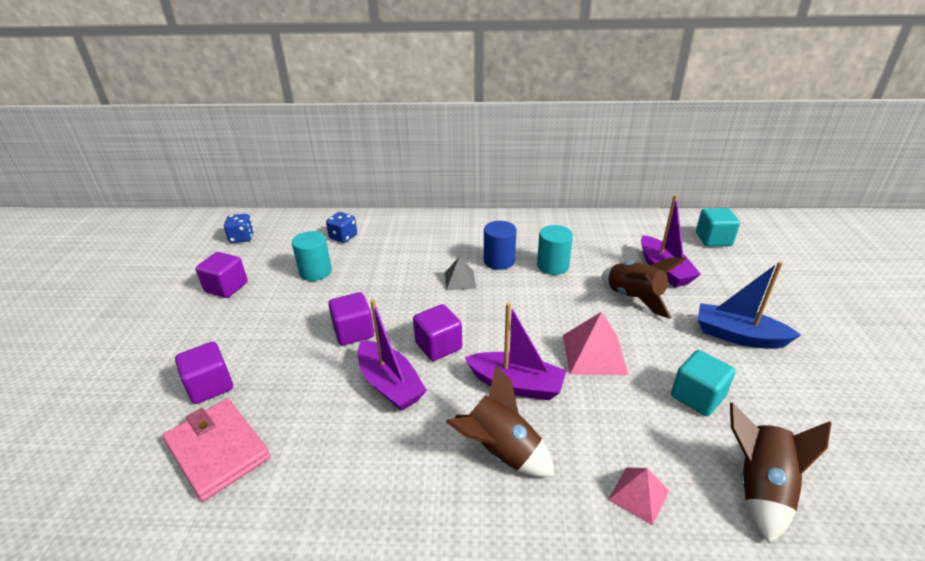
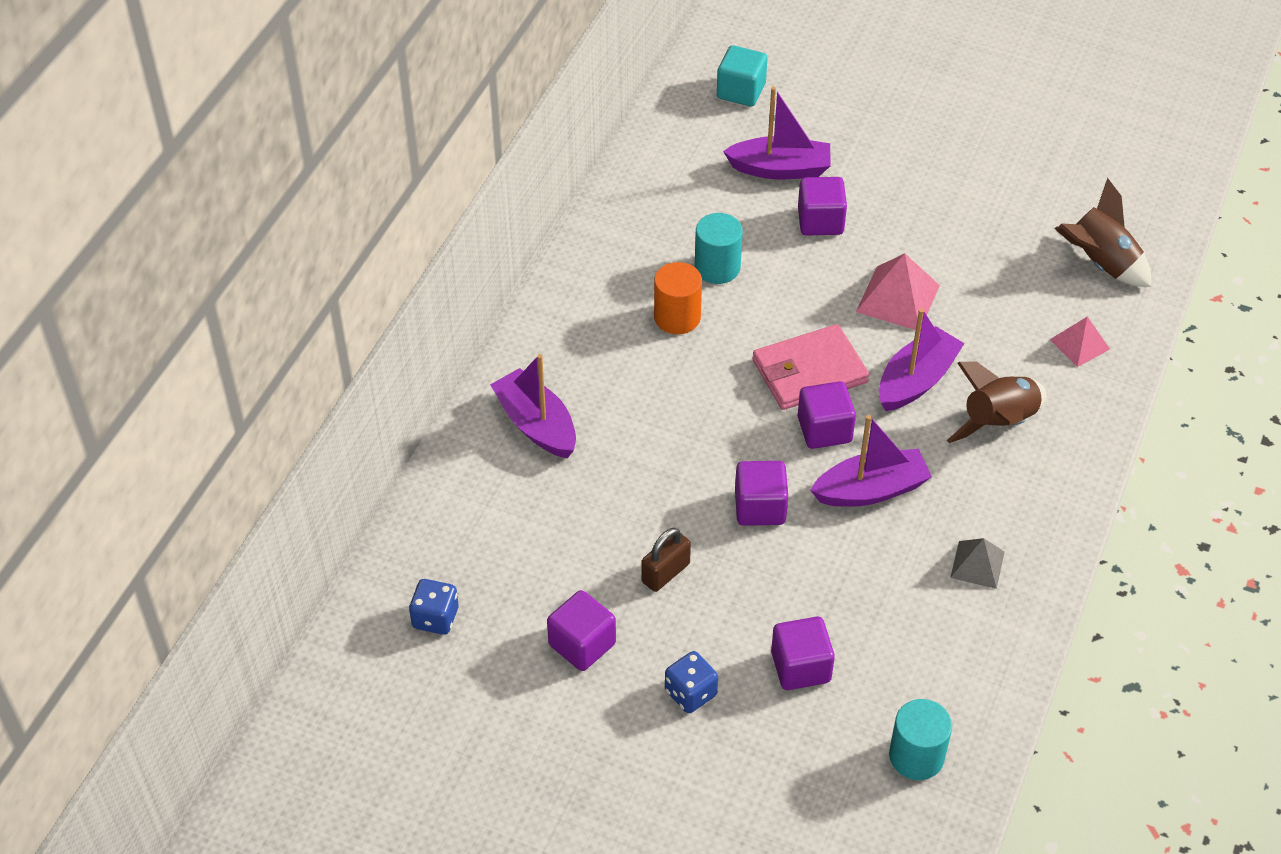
camera: 70 degrees left, 15 degrees up
pink wallet [162,399,271,502] -> pink wallet moved to [752,324,869,410]
turquoise cylinder [292,231,332,281] -> turquoise cylinder moved to [889,699,952,780]
blue dice [326,212,357,243] -> blue dice moved to [665,651,718,713]
grey pyramid [445,256,476,290] -> grey pyramid moved to [950,538,1005,589]
blue cylinder [484,221,516,270] -> orange cylinder [654,262,702,334]
brown rocket [601,257,686,319] -> purple cube [798,177,847,236]
turquoise cube [671,350,735,416] -> none
blue boat [698,261,801,349] -> none
none -> purple boat [490,354,576,458]
none -> brown padlock [642,528,691,592]

